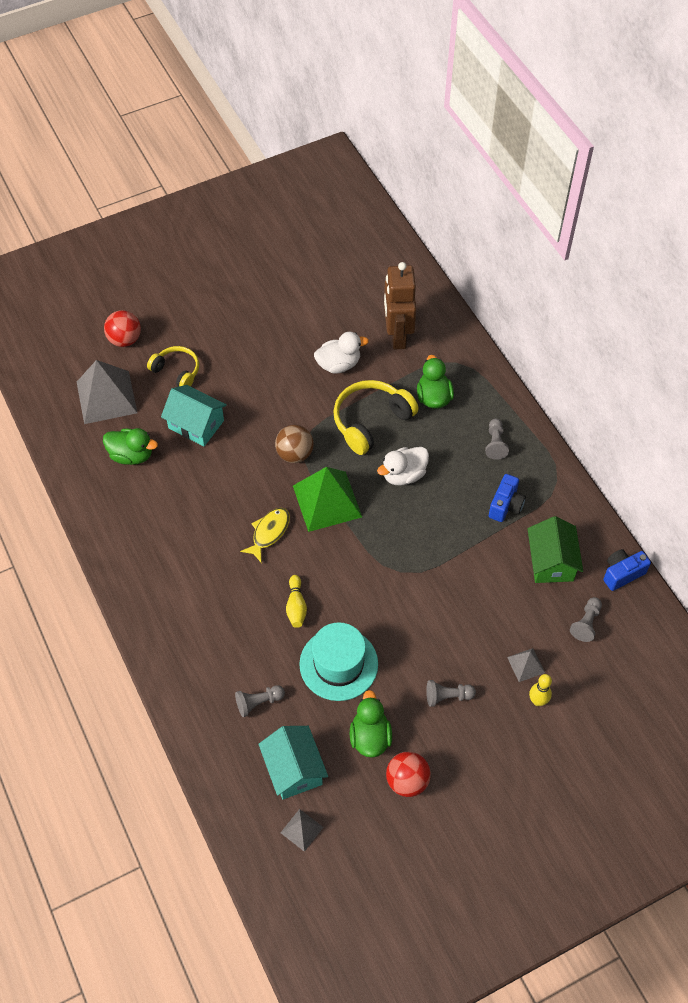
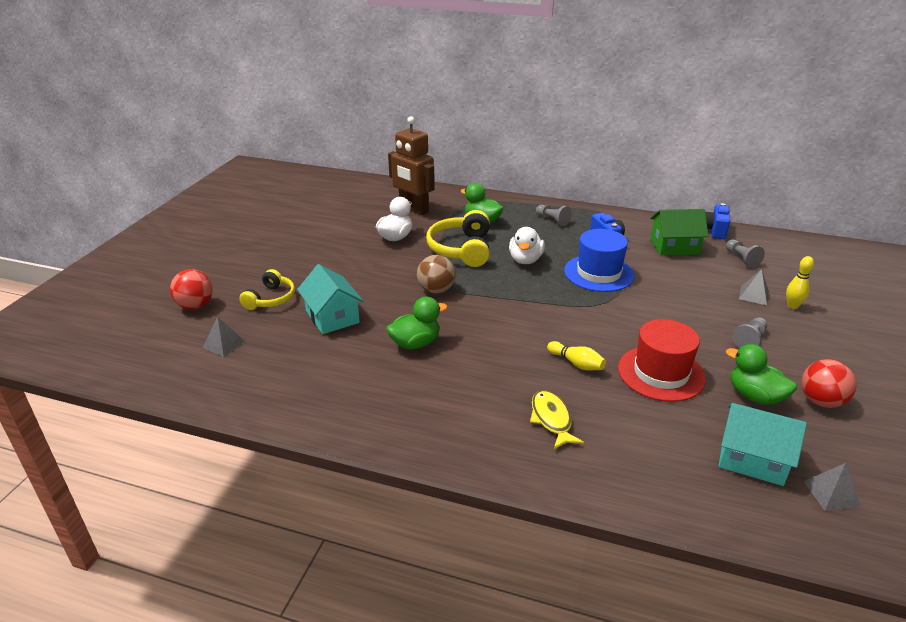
camera: 45 degrees left, 25 degrees down
grey pyramid [77,360,137,424] -> grey pyramid [203,316,245,357], size x0.48
green duck [103,428,158,465] -> green duck moved to [386,297,448,350]
yellow headphones [147,346,199,387] -> yellow headphones turned 120 degrees clockwise [239,269,295,310]
turquoise house [161,385,227,446] -> turquoise house turned 75 degrees clockwise [297,264,363,334]
grey pawn [235,685,285,717] -> none
yellow fish [240,508,290,562] -> yellow fish moved to [530,390,584,449]
green pyramid [293,467,362,532] -> none
turquoise hat [299,622,378,701] -> red hat [618,319,706,402]
green house [527,516,583,583] -> green house turned 45 degrees counterclockwise [651,209,708,256]
none -> blue hat [564,229,635,292]

